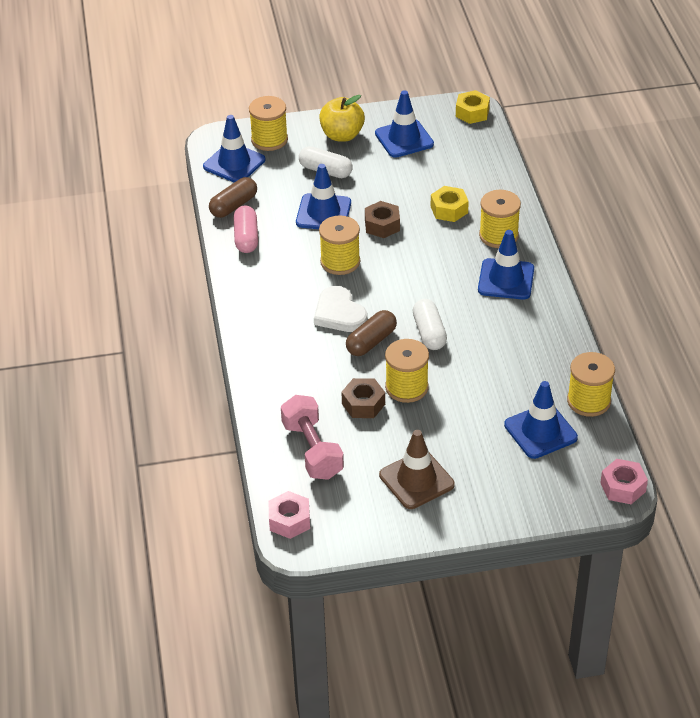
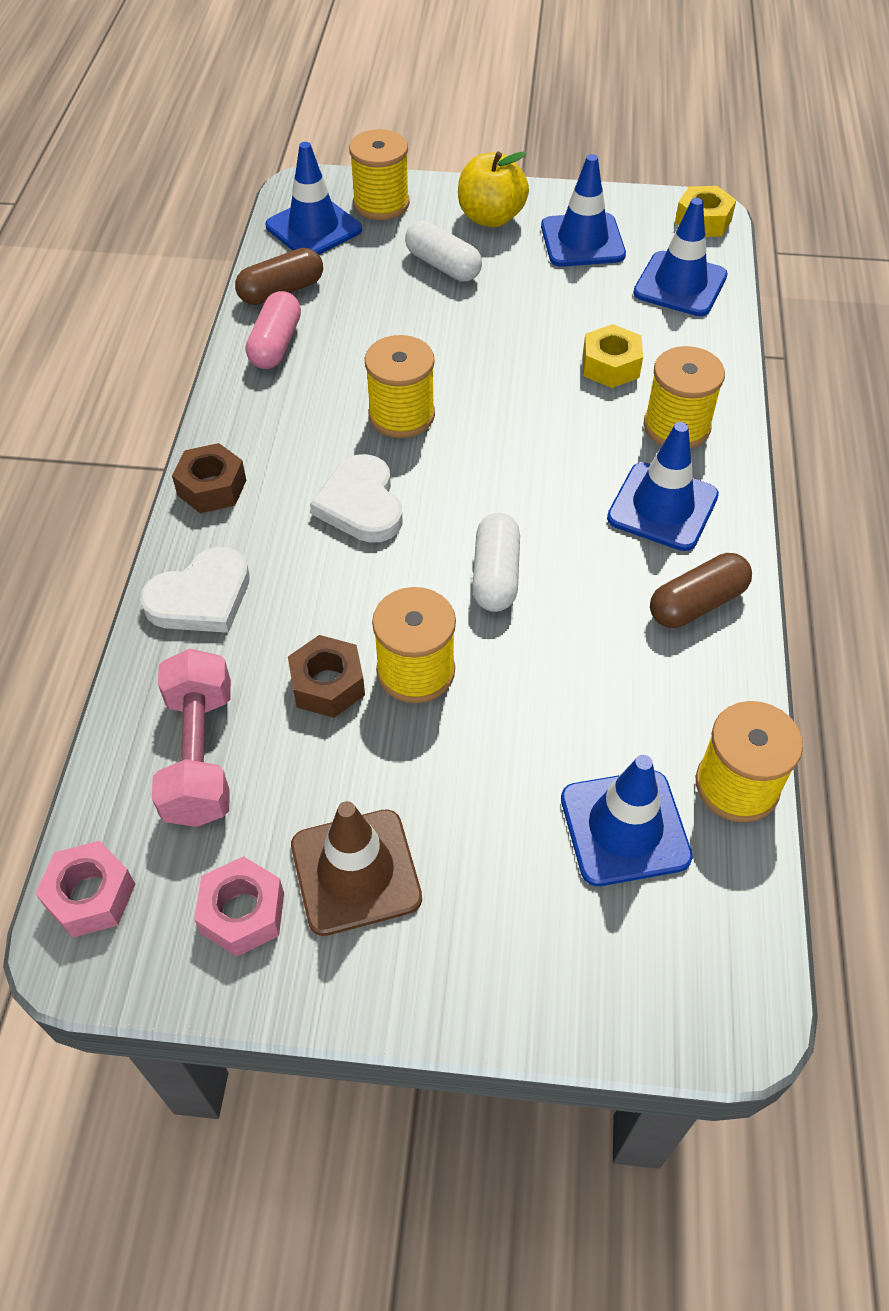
camera: 15 degrees right, 10 degrees up
blue traffic cone [296,164,351,229] -> blue traffic cone moved to [633,198,728,316]
brown capsule [346,310,397,356] -> brown capsule moved to [650,553,752,628]
brown nut [365,201,400,238] -> brown nut moved to [172,443,246,513]
pink nut [600,459,648,504] -> pink nut moved to [194,856,284,957]
none -> white heart [140,547,250,633]

